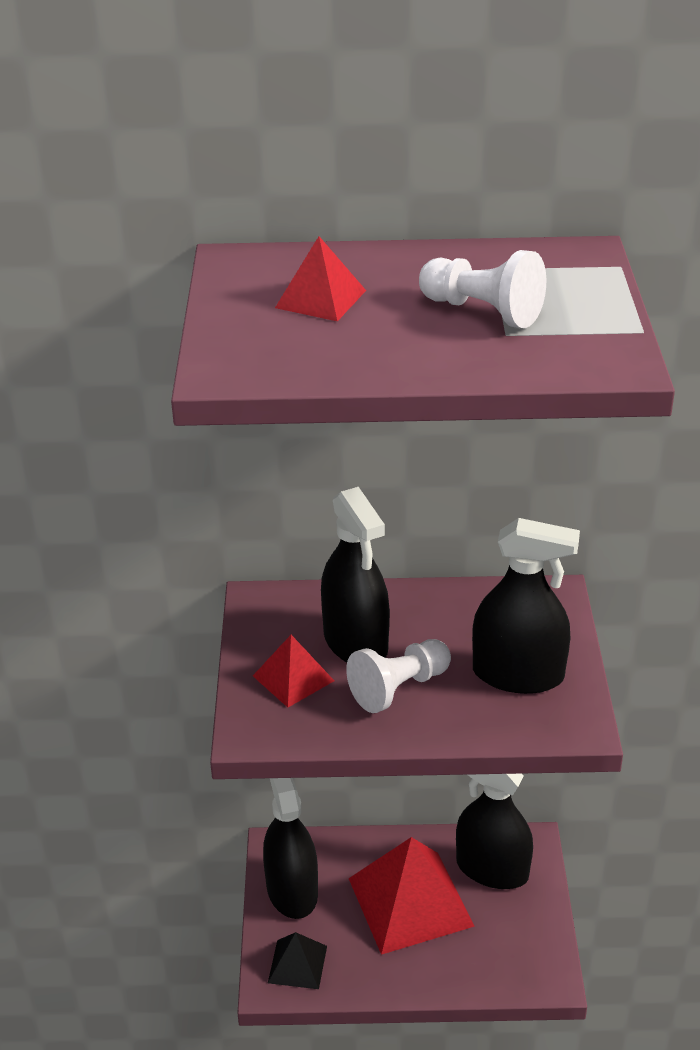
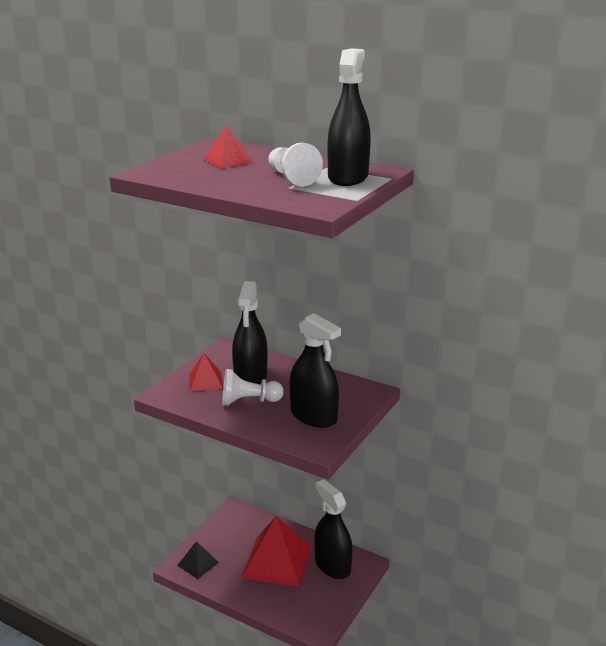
camera: 30 degrees right, 10 degrees down
black spray bottle [263,778,318,919] -> black spray bottle moved to [327,49,371,186]

